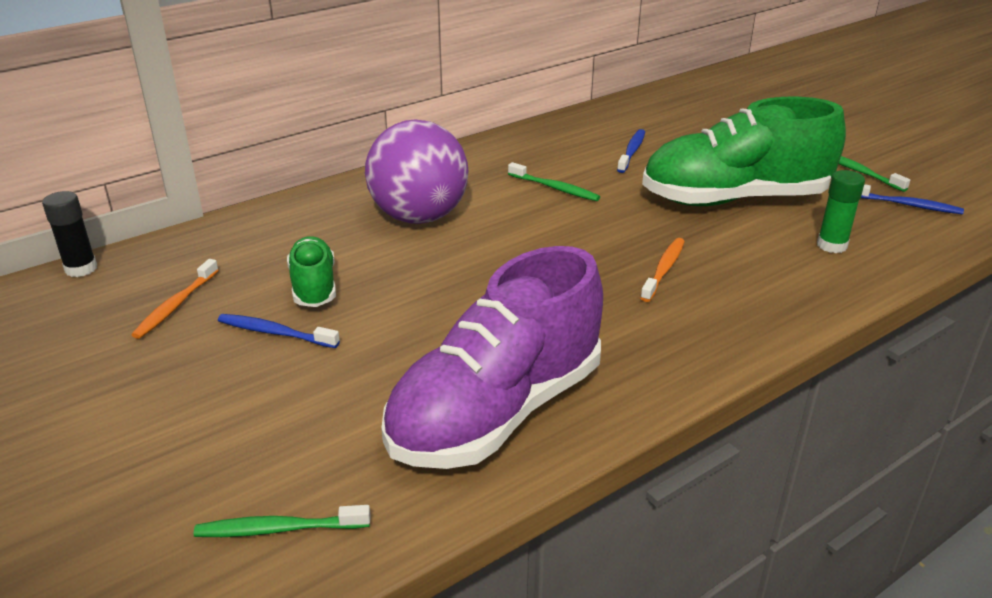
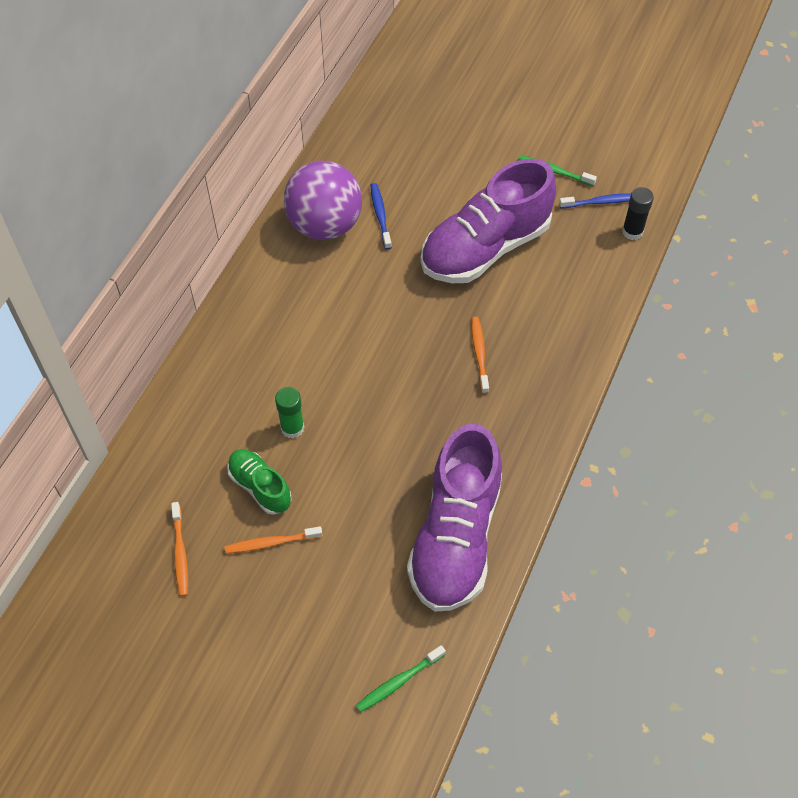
camera: 30 degrees left, 25 degrees up
black glue stick [42,191,97,277] -> black glue stick moved to [622,187,654,240]
blue toothbrush [218,314,340,348] -> orange toothbrush [225,526,323,554]
purple ball [365,120,469,224] -> purple ball moved to [284,161,362,240]
green toothbrush [508,162,600,201] -> none
green shoe [642,97,846,206] -> purple shoe [421,159,556,283]
green glue stick [817,170,865,253] -> green glue stick moved to [275,387,304,439]

